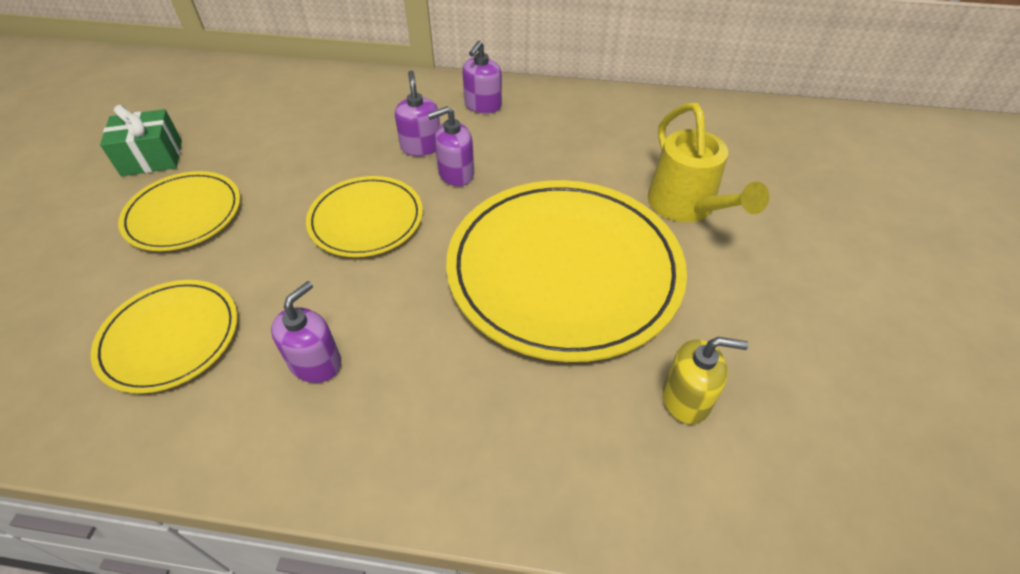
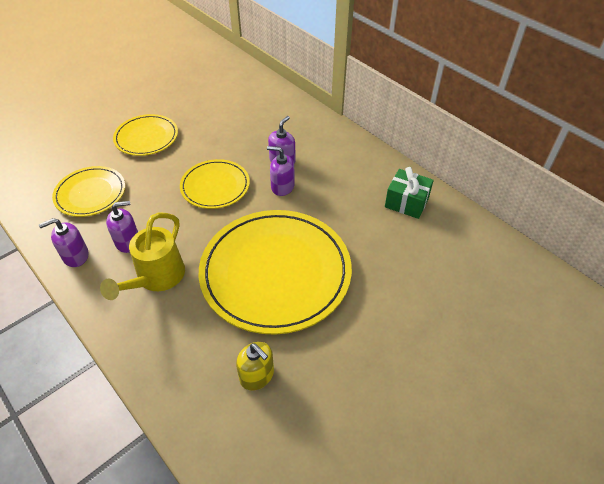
camera: 40 degrees right, 0 degrees up
green gift [100,105,182,176] -> green gift moved to [385,167,434,219]
purple soap dispenser [462,41,502,114] -> purple soap dispenser moved to [39,218,89,267]
yellow watering can [648,103,769,222] -> yellow watering can moved to [100,213,185,300]

